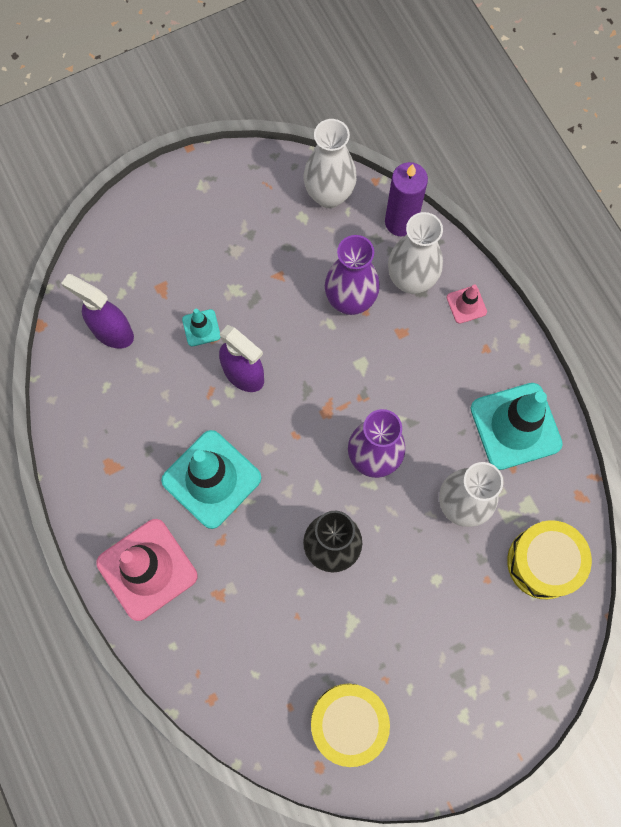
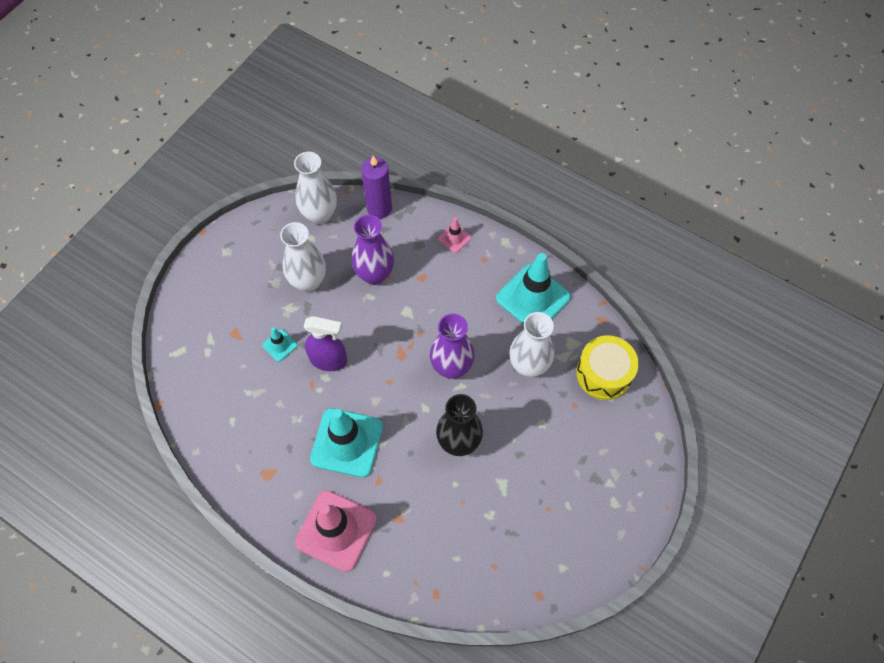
camera: 30 degrees left, 10 degrees down
purple spray bottle [61,274,134,349] -> none
yellow drum [311,683,390,767] -> none
white vase [388,212,443,294] -> white vase moved to [280,222,326,292]

